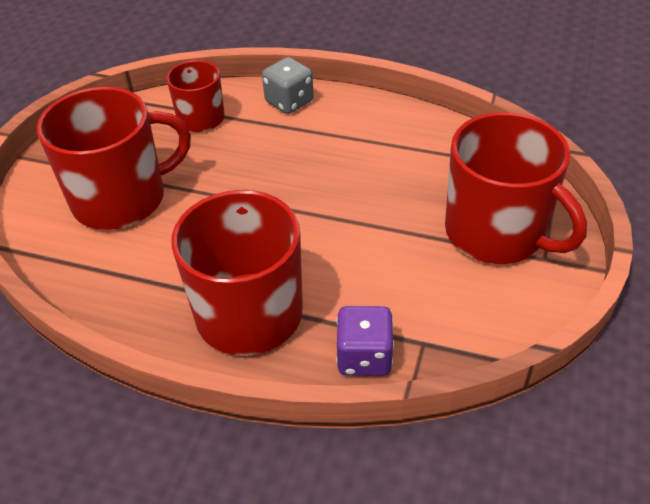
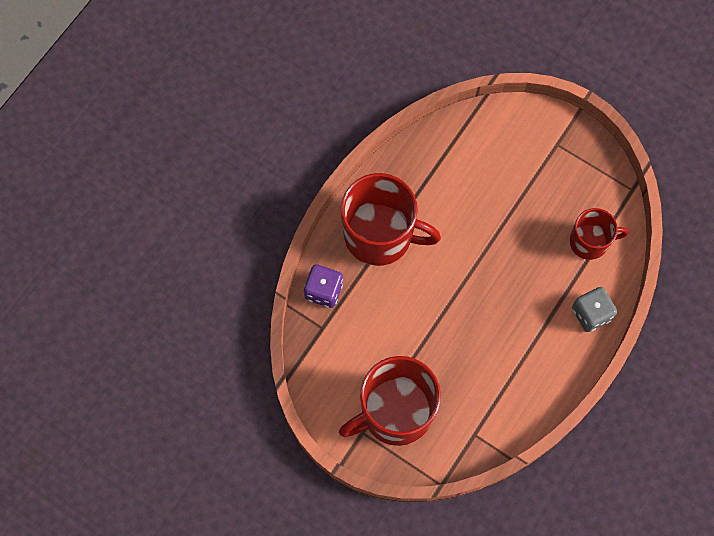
camera: 105 degrees right, 25 degrees up
red mug [37,87,191,230] -> none

